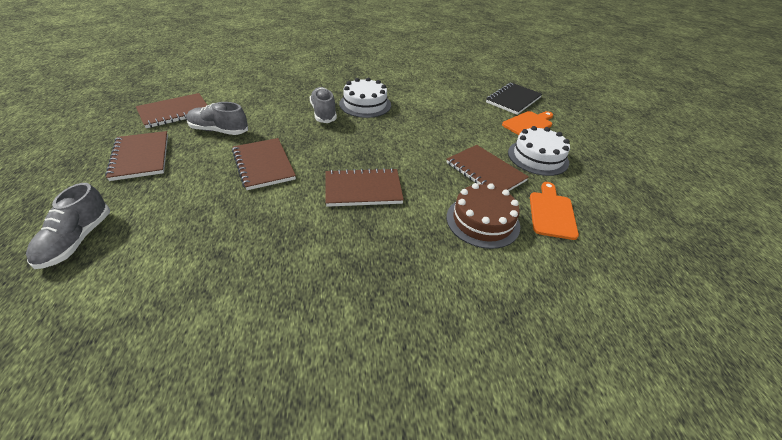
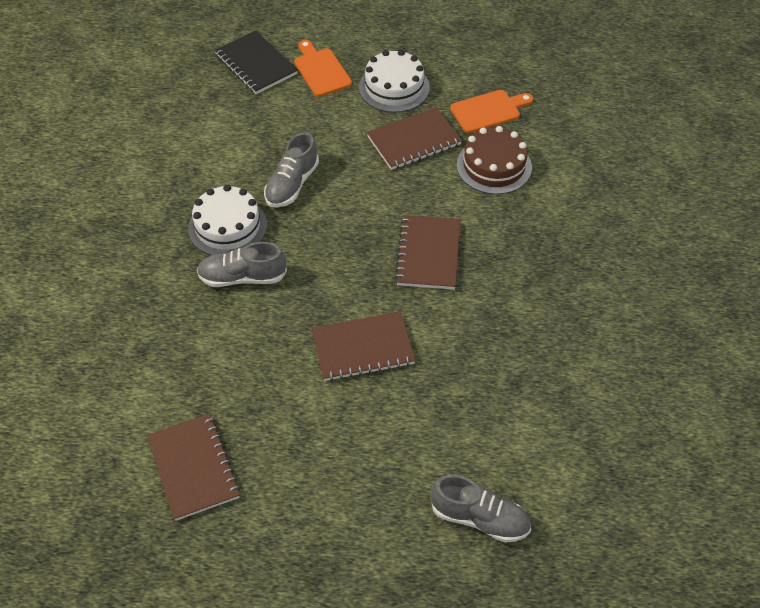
camera: 75 degrees left, 10 degrees up
brown notebook [105,131,168,181] -> none
grey shoe [186,102,248,135] -> grey shoe moved to [264,132,319,208]
orange cutting board [530,182,579,240] -> orange cutting board turned 135 degrees clockwise [450,90,533,133]

